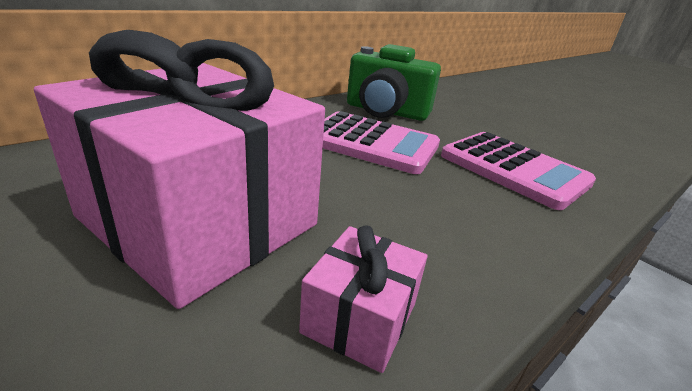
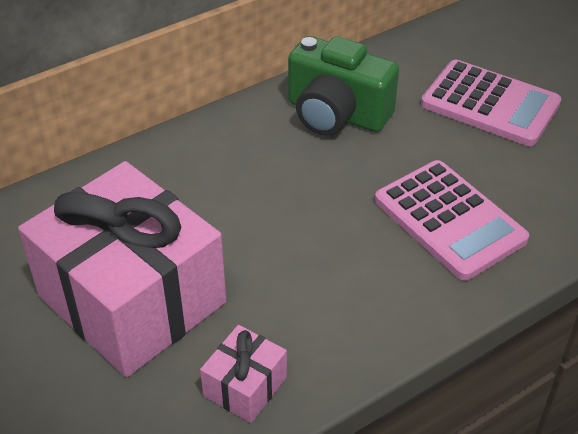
camera: 10 degrees right, 15 degrees up
pink calculator [323,111,440,174] -> pink calculator moved to [421,60,561,146]

